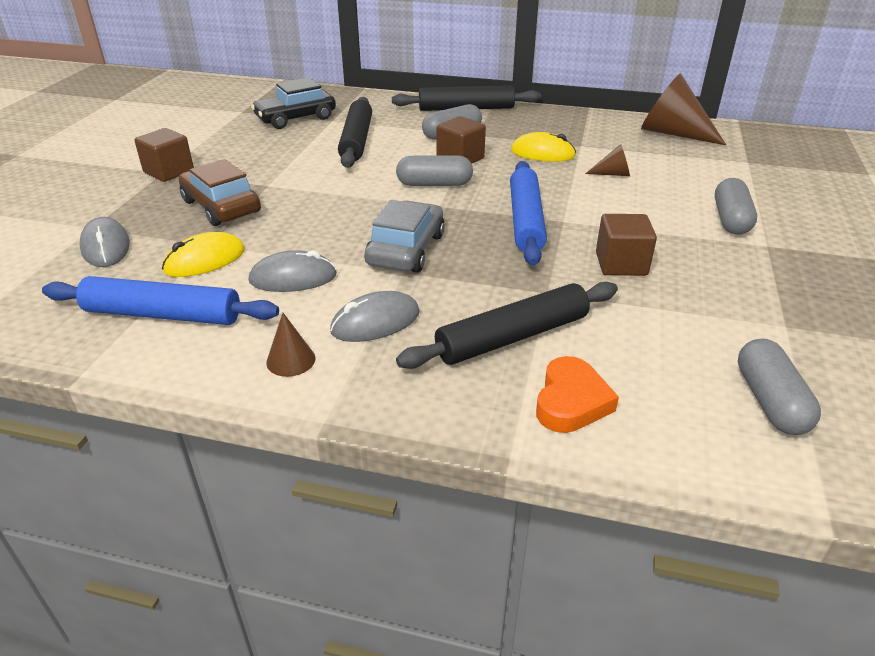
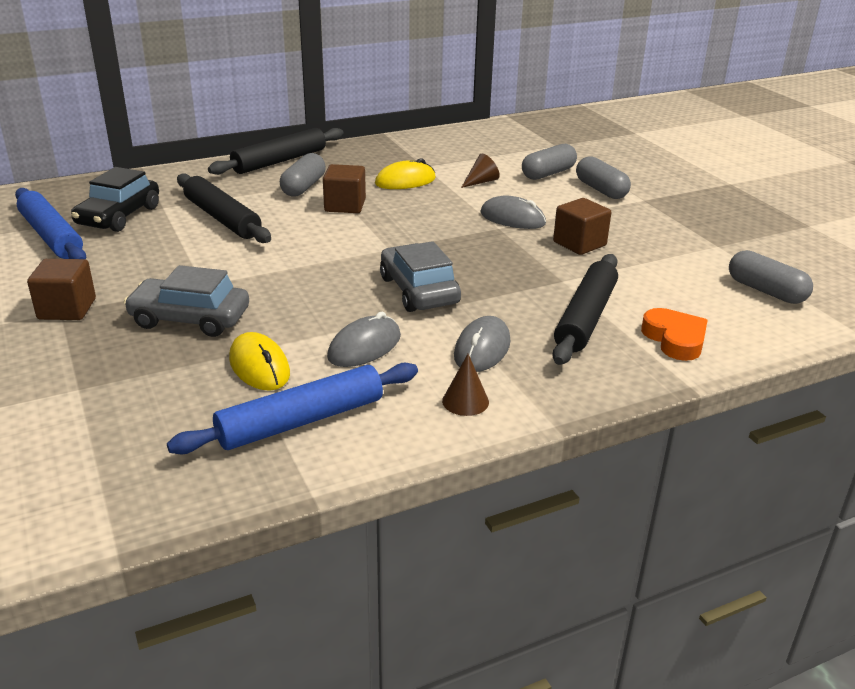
camera: 40 degrees left, 5 degrees down
grey mouse [79,217,130,267] -> grey mouse moved to [480,195,546,229]
yellow mouse [162,232,245,277] -> yellow mouse turned 45 degrees counterclockwise [229,332,290,390]
brown car [179,159,261,226] -> grey car [124,265,249,337]
grey capsule [396,155,473,186] -> grey capsule moved to [522,144,577,180]
blue rolling pin [510,161,547,266] -> blue rolling pin moved to [15,188,86,259]
brown cone [641,73,726,145] -> none

